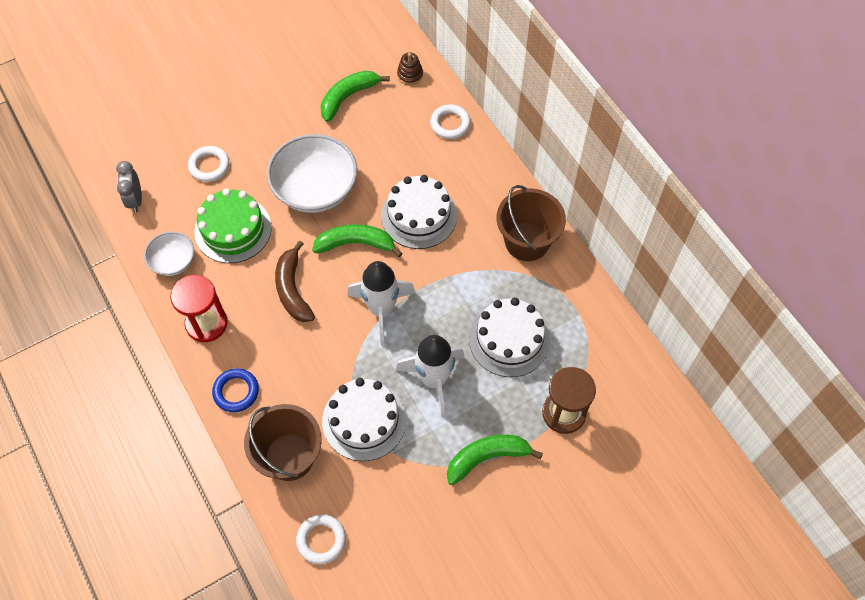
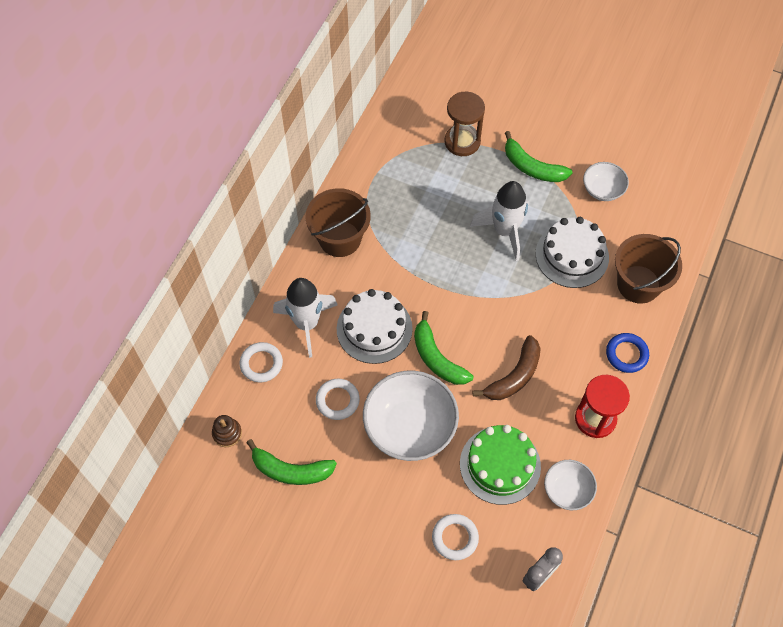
camera: 125 degrees left, 0 degrees up
white ring [296,514,346,564] -> white ring moved to [316,379,360,420]
white rocket [347,261,416,346] -> white rocket moved to [273,278,338,358]
white cake [469,298,550,377] -> none
none -> white bowl [583,162,629,201]

